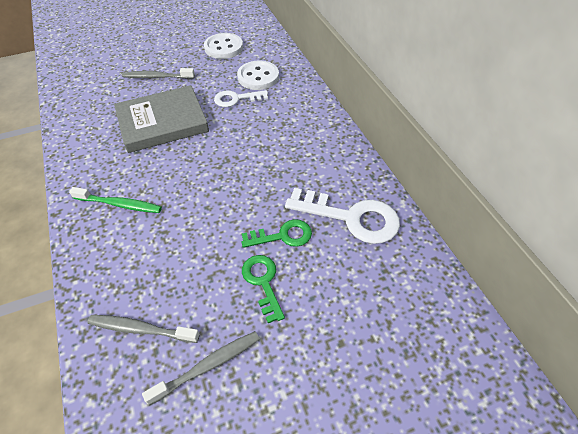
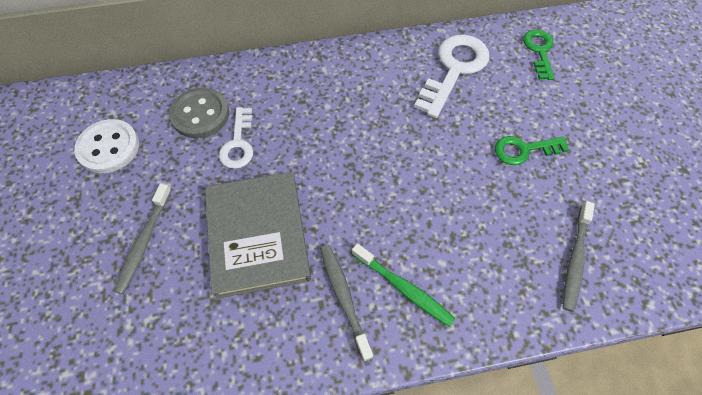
camera: 80 degrees left, 10 degrees up
green toothbrush [69,187,162,213] -> green toothbrush turned 105 degrees clockwise [352,243,456,327]
grey toothbrush [142,331,260,406] -> grey toothbrush moved to [320,245,373,361]
white button [237,60,279,90] -> grey button [169,87,229,138]
green key [242,219,312,248] -> green key moved to [523,30,555,80]

